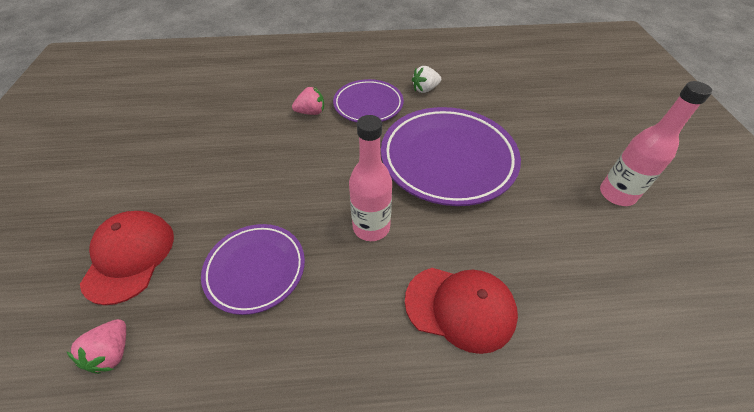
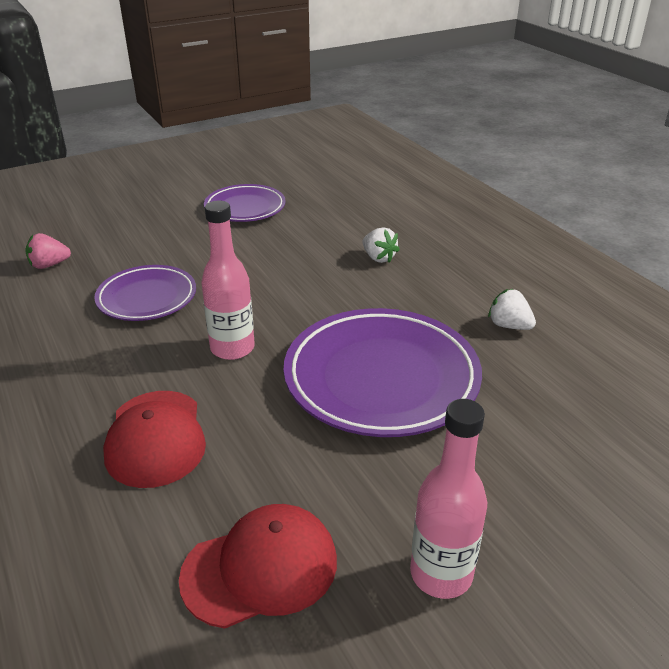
camera: 65 degrees right, 15 degrees down
red cap [80,211,174,305] -> red cap moved to [179,504,337,629]
pink strawberry [292,87,324,115] -> white strawberry [363,227,400,263]
purple plate [333,79,404,122] -> purple plate moved to [204,184,286,222]

